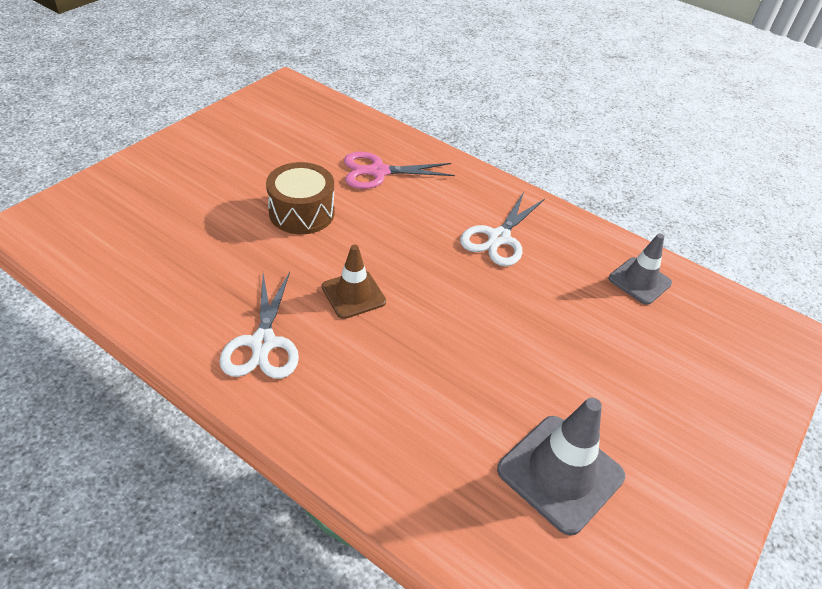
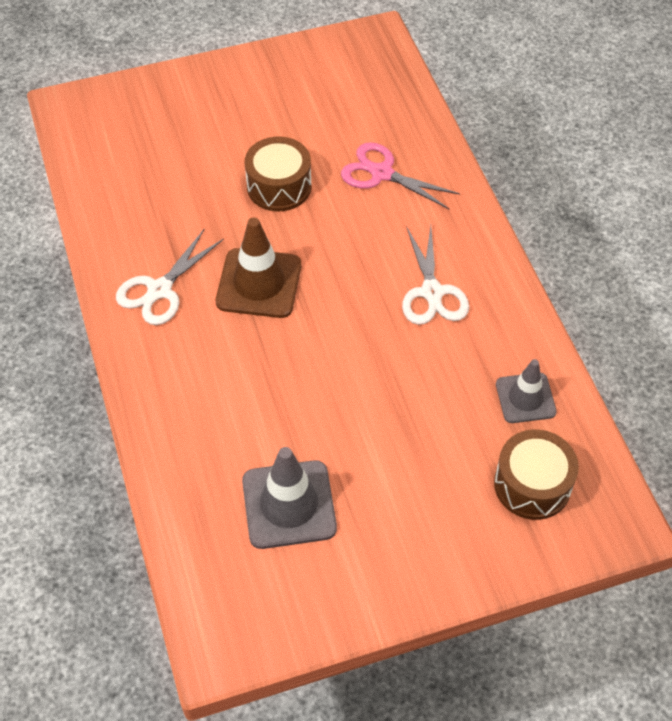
camera: 40 degrees right, 10 degrees up
brown traffic cone [322,245,386,319] -> brown traffic cone [216,218,301,318], size x1.56
white scissors [460,192,545,266] -> white scissors turned 75 degrees counterclockwise [402,226,469,325]
none -> brown drum [494,429,579,520]

